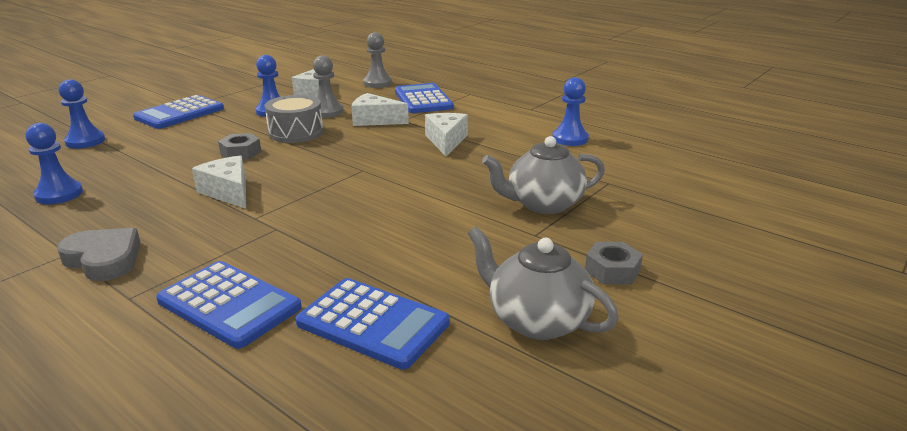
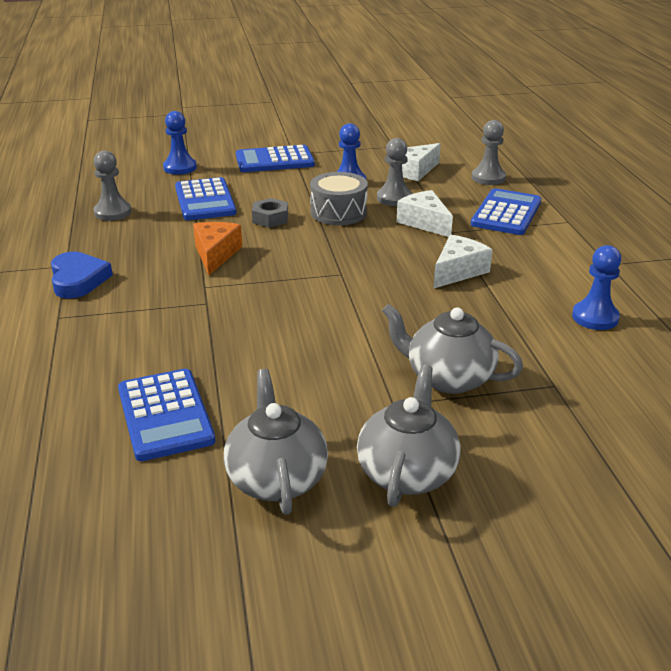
camera: 40 degrees right, 5 degrees up
blue pawn [26,123,83,204] -> grey pawn [93,151,132,221]
grey heart [57,228,140,281] -> blue heart [51,252,113,299]
blue calculator [156,261,302,349] -> blue calculator moved to [175,177,236,220]
white cheese [192,155,246,209] -> orange cheese [193,222,242,275]
grey nut [585,242,643,284] -> grey teapot [357,365,461,507]

